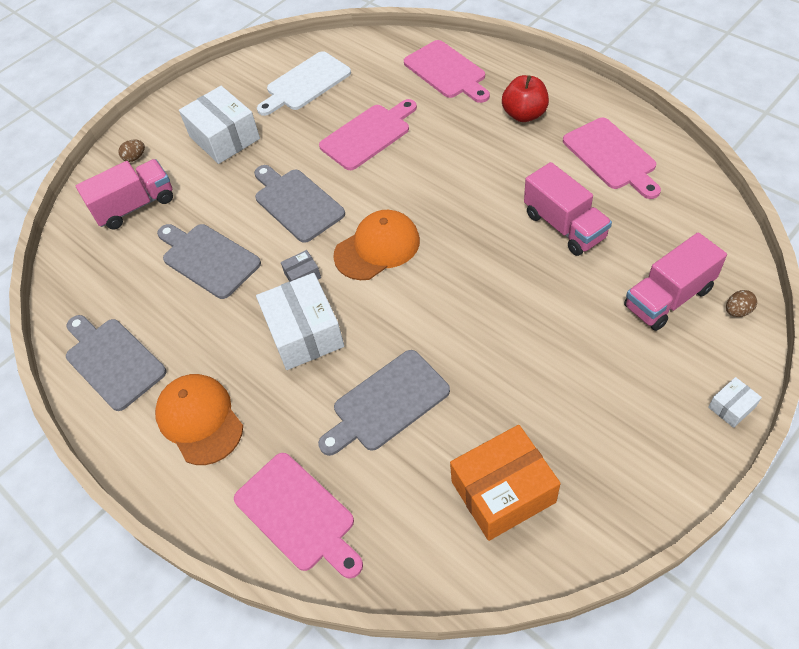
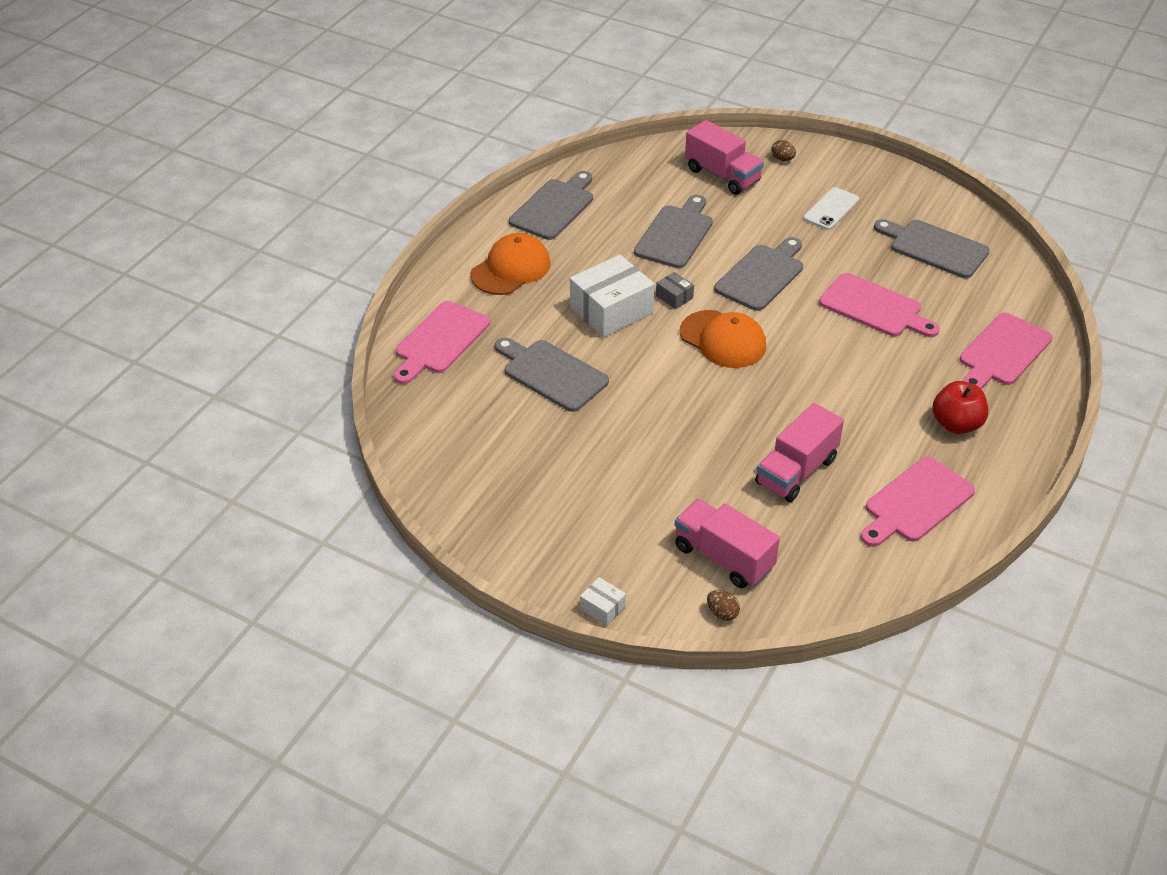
camera: 70 degrees right, 10 degrees down
white box [179,86,260,164] -> white phone [803,187,859,230]
white cutting board [257,51,351,116] -> grey cutting board [874,219,990,278]
orange box [450,425,561,541] -> none

